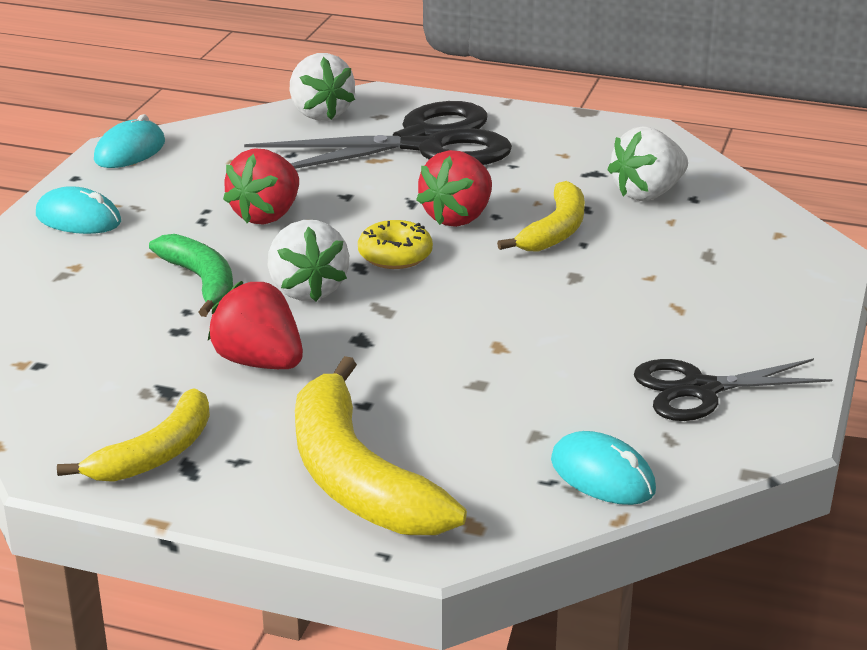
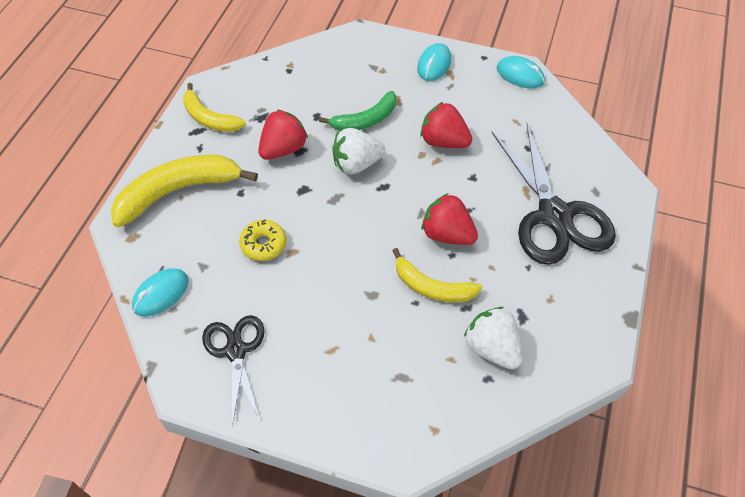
camera: 90 degrees right, 25 degrees up
white strawberry [290,53,355,121] -> none
yellow donut [358,220,433,269] -> yellow donut moved to [239,219,286,261]

